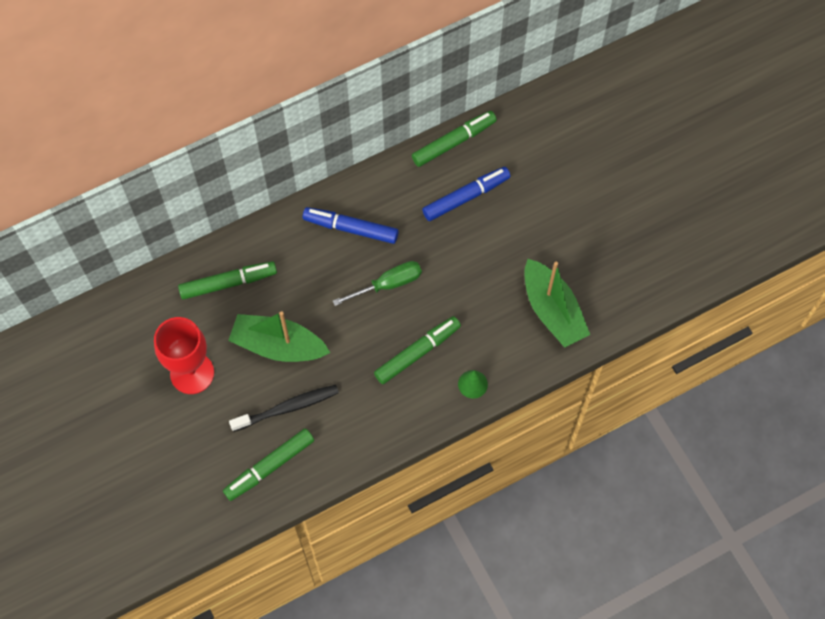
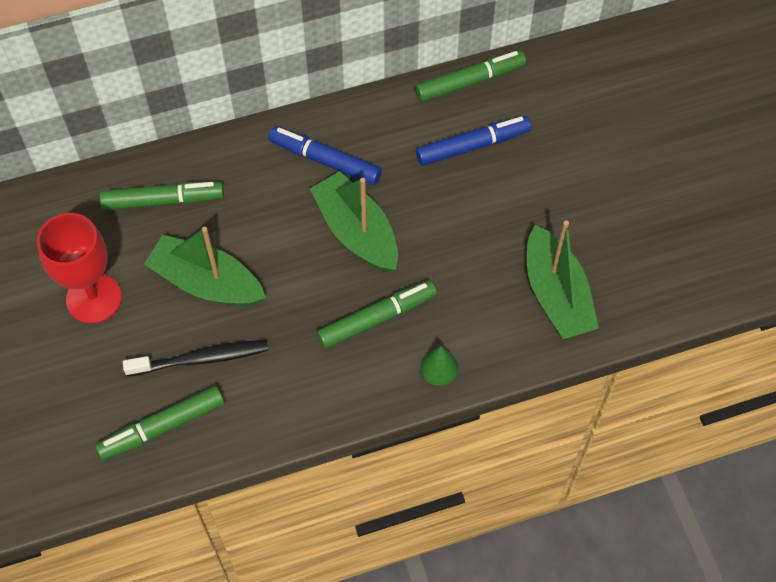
camera: 10 degrees right, 5 degrees down
green screwdriver [333,261,422,306] -> green boat [310,171,398,272]

